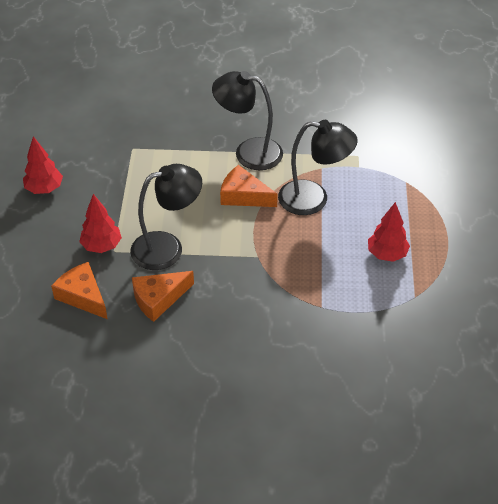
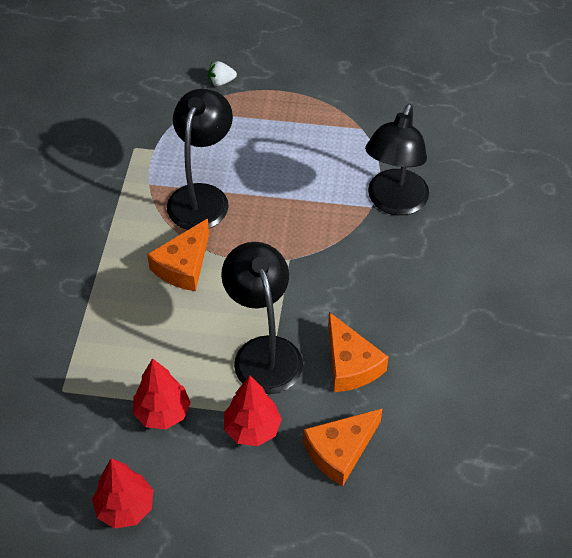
camera: 85 degrees left, 5 degrees up
black lamp [212,71,283,170] -> black lamp moved to [365,104,429,215]
red tree [368,202,410,262] -> red tree moved to [133,358,191,429]
none -> white strawberry [208,61,237,86]

